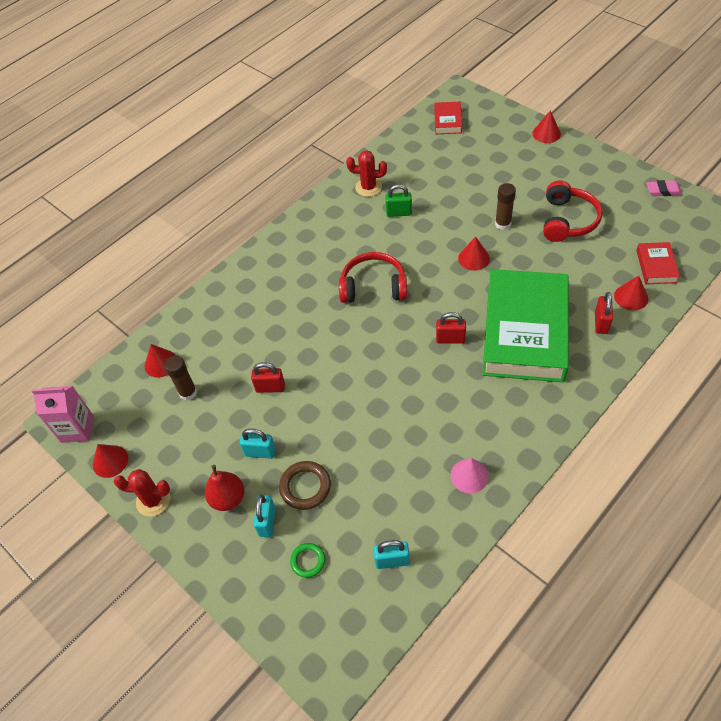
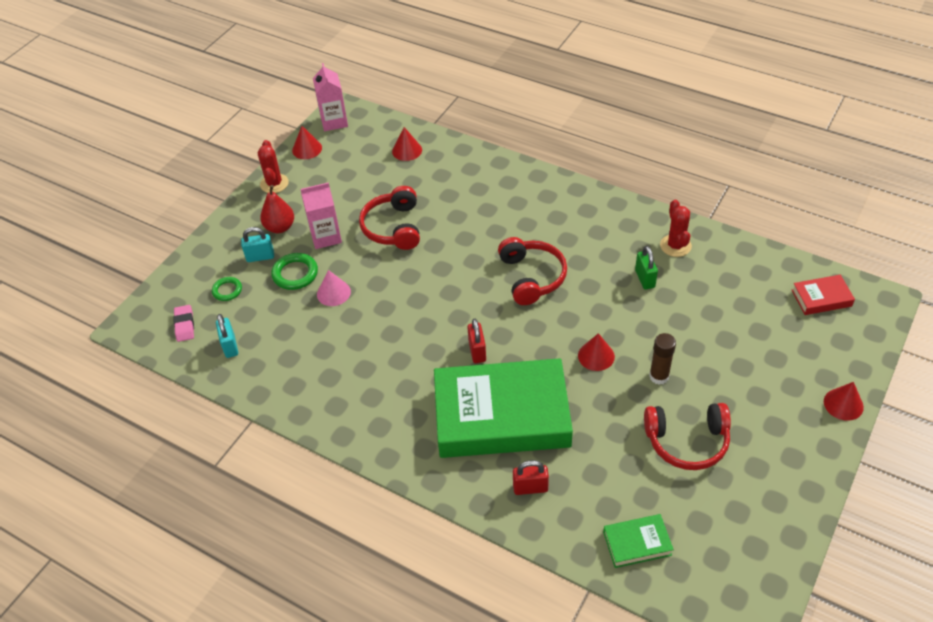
camera: 75 degrees right, 5 degrees down
brown glue stick [164,355,197,401] -> none
turquoise padlock [239,429,276,459] -> pink carton [301,182,342,249]
red padlock [251,362,285,393] -> red headphones [359,186,420,250]
brown ring [279,461,331,510] -> green ring [271,253,318,290]
pink cone [451,458,489,493] -> pink cone moved to [317,270,351,306]
red cone [614,276,648,310] -> none
red book [636,242,680,284] -> green book [603,514,674,568]
pink eraser [646,180,682,196] -> pink eraser moved to [173,305,194,342]

